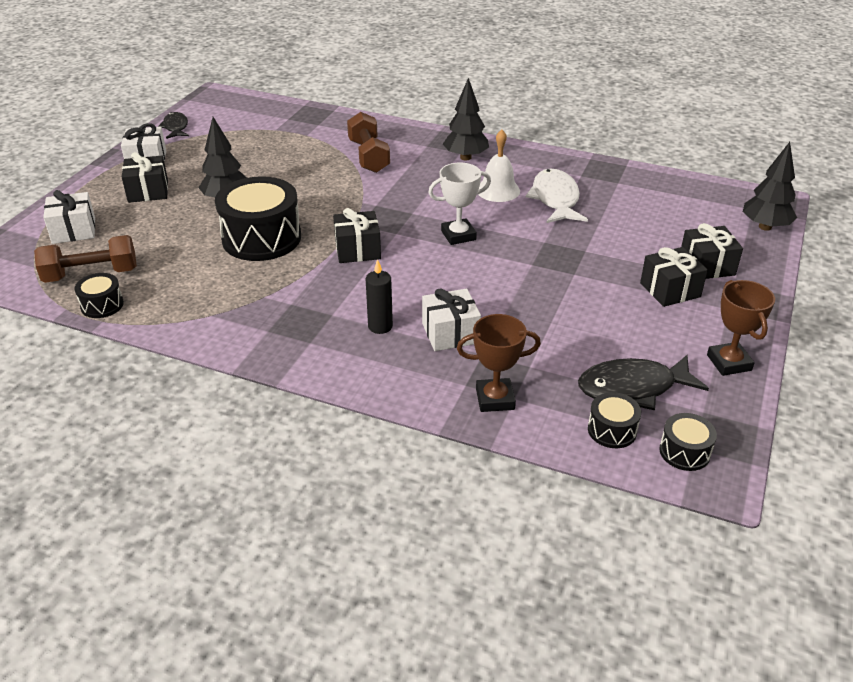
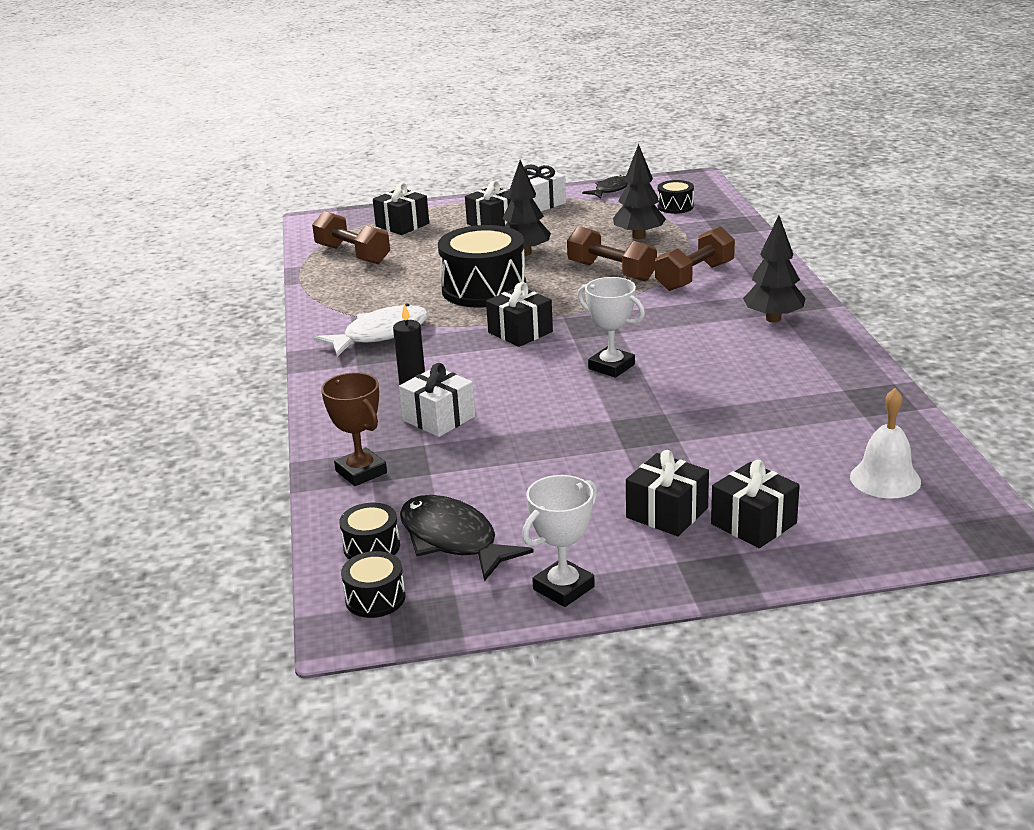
camera: 60 degrees right, 10 degrees down
white gift [43,190,95,244] -> black gift [373,183,429,235]
black drum [74,273,124,318] -> black drum moved to [658,180,694,214]
white bell [478,129,520,202] -> white bell moved to [850,388,921,498]
white fish [526,169,588,223] -> white fish moved to [313,304,428,357]
brown trophy [707,280,775,376] -> white trophy [522,475,598,607]
black tree [743,142,797,231] -> black tree moved to [613,144,666,239]
none -> brown dumbbell [567,226,657,281]

